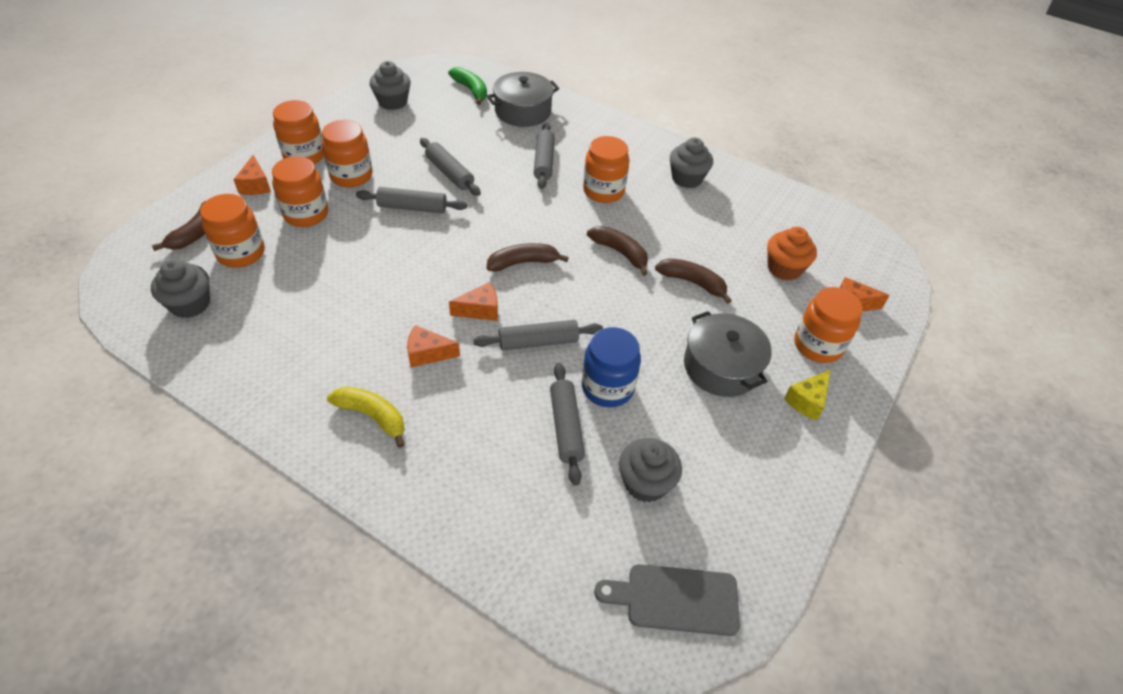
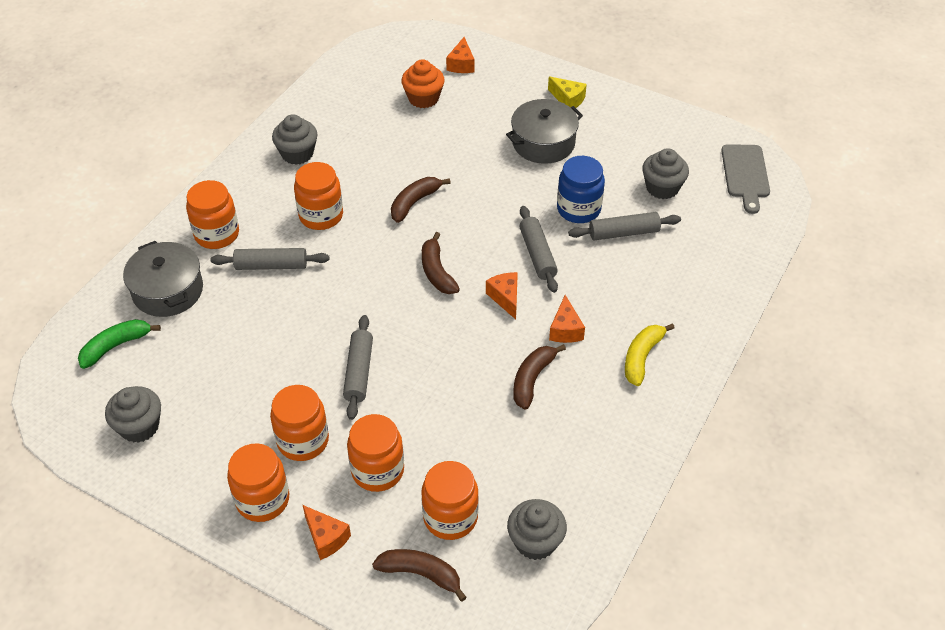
camera: 90 degrees left, 0 degrees up
orange cheese [233,155,271,195] -> orange cheese turned 60 degrees clockwise [303,505,351,560]
grey rolling pin [420,138,481,196] -> none
brown banana [655,258,732,304] -> brown banana moved to [513,344,566,410]
orange jar [794,287,863,363] -> orange jar moved to [186,180,239,249]

